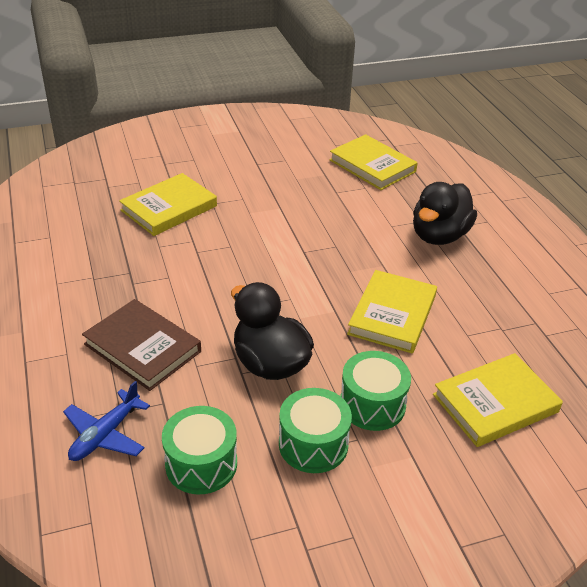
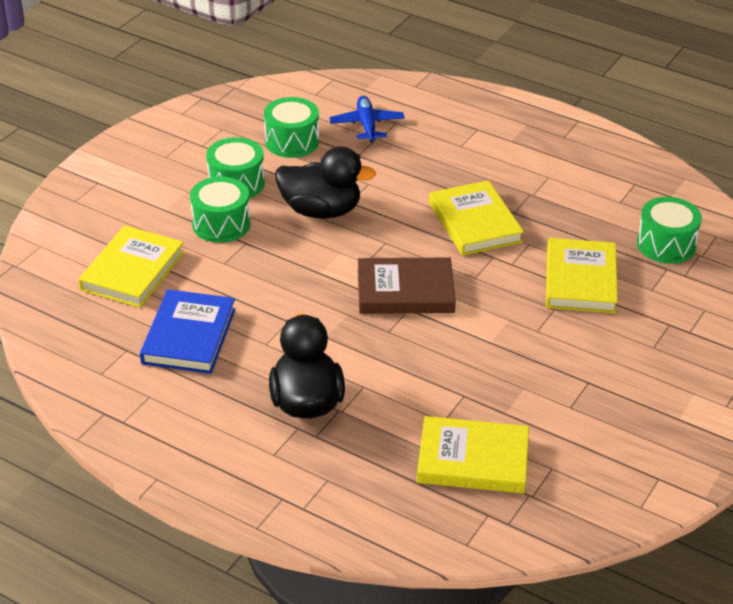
camera: 140 degrees right, 0 degrees up
brown book [82,299,201,391] -> brown book moved to [358,258,456,314]
yellow book [347,270,437,353] -> yellow book moved to [429,180,524,256]
none -> blue book [140,289,236,374]
none -> green drum [637,197,702,264]

